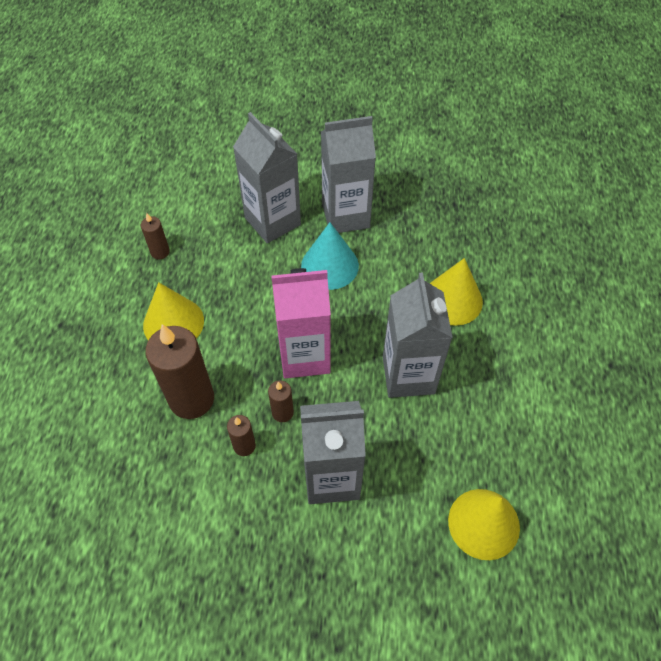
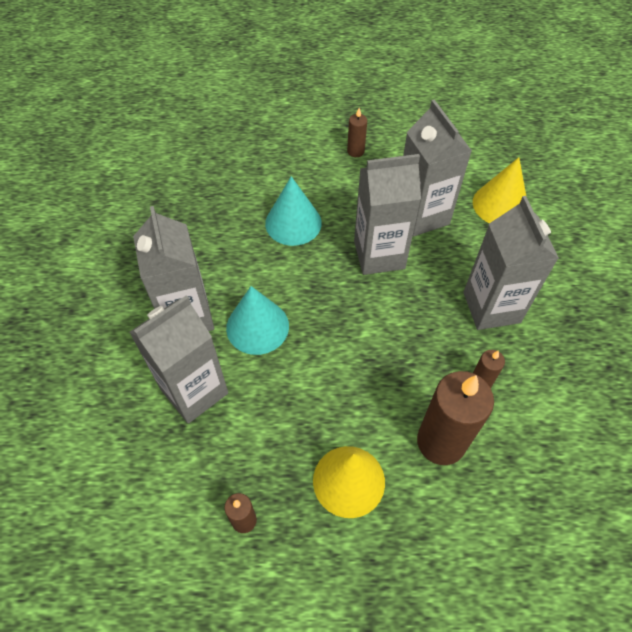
camera: 95 degrees left, 0 degrees up
brown candle [268,381,294,422] -> brown candle moved to [347,108,367,157]
pink carton [271,268,331,379] -> none
yellow cone [430,258,483,326] -> turquoise cone [265,176,322,246]
none -> grey carton [403,100,472,237]

